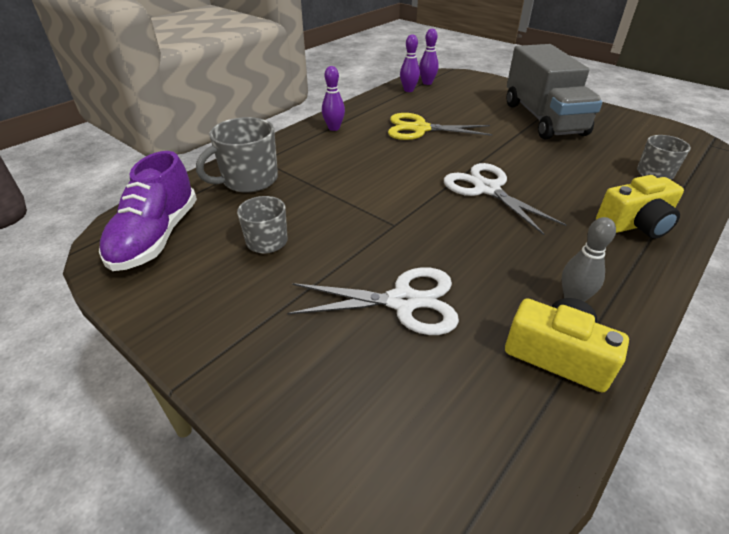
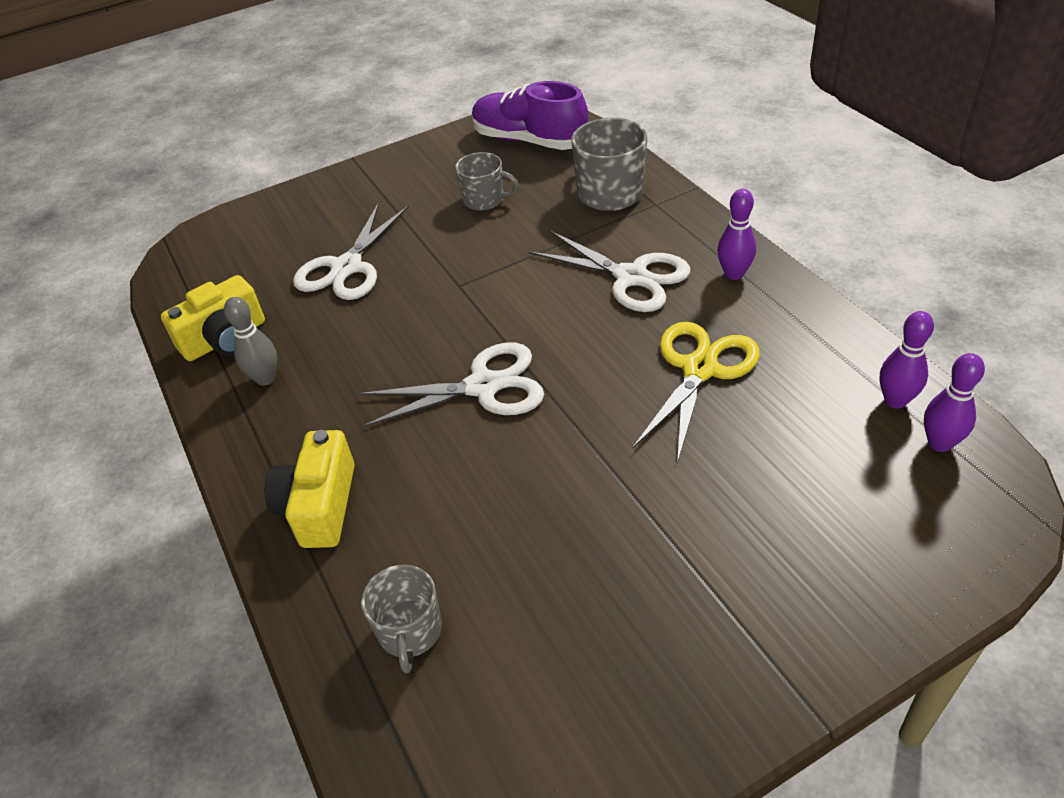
camera: 115 degrees right, 5 degrees up
grey truck [507,44,602,139] -> none
none -> white scissors [529,231,690,312]

